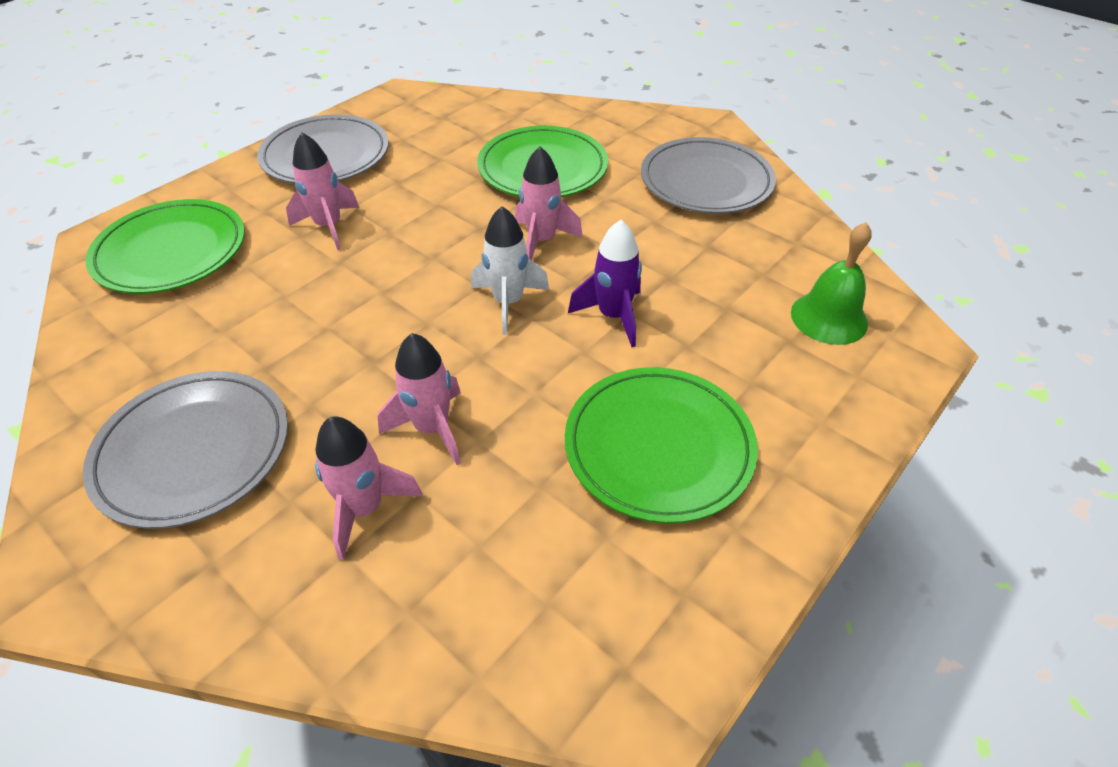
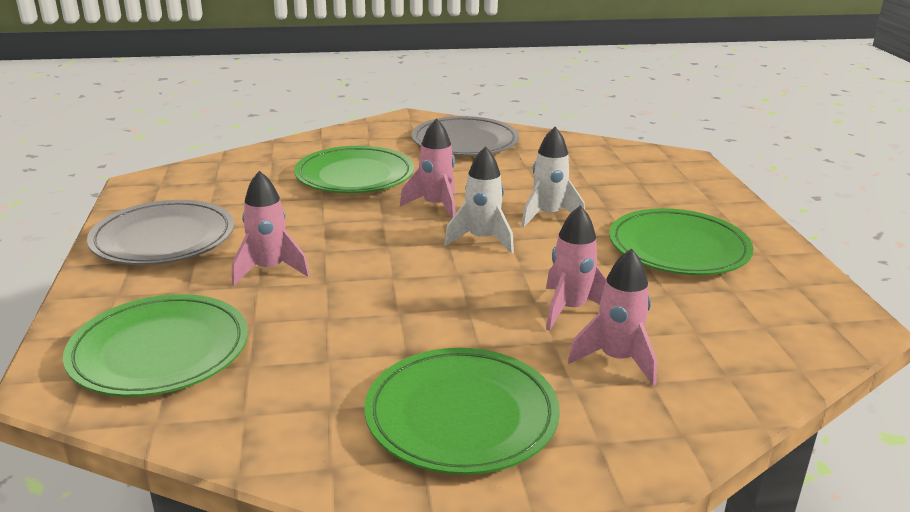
camera: 50 degrees left, 20 degrees down
grey plate [83,371,288,529] -> green plate [365,348,560,475]
purple rocket [568,220,642,347] -> white rocket [521,127,585,227]
green bell [791,222,872,345] -> none

